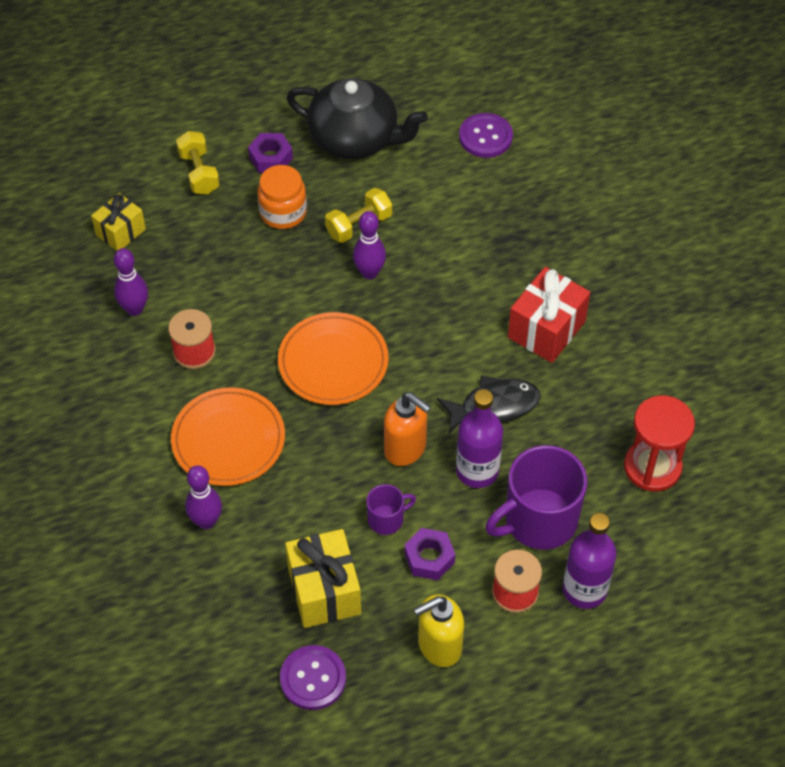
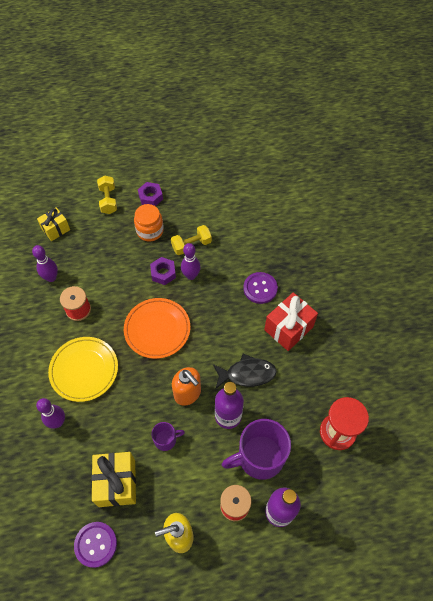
camera: 10 degrees right, 5 degrees up
orange plate [171,387,285,486] -> yellow plate [48,337,118,402]
black teapot [287,78,428,159] -> none
purple nut [404,528,455,580] -> purple nut moved to [150,257,176,285]
purple button [459,113,513,158] -> purple button moved to [243,272,278,304]

